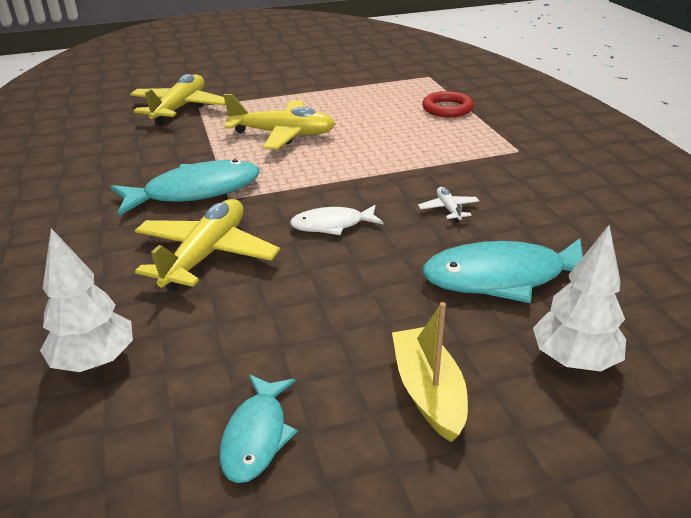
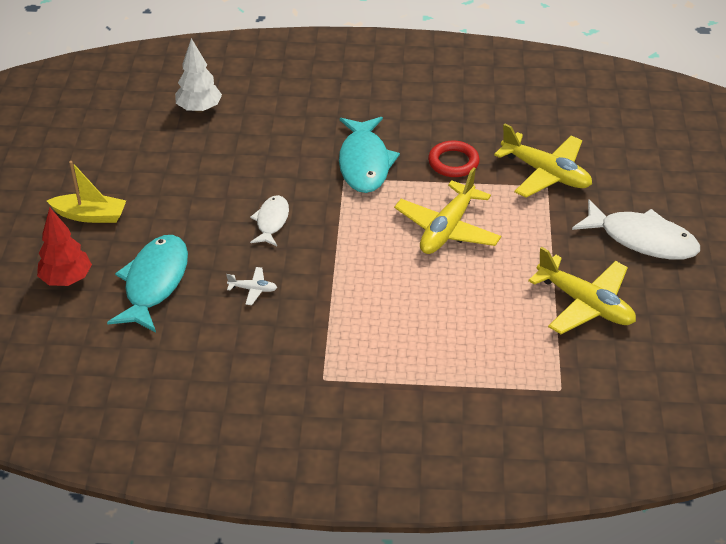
camera: 110 degrees right, 10 degrees up
yellow plane [135,199,280,291] -> yellow plane moved to [528,247,636,334]
turquoise fish [219,375,298,483] -> none
red ring [422,91,474,117] -> red ring moved to [428,140,480,177]
white tree [533,225,626,371] -> red tree [37,207,92,286]
none -> white fish [572,199,700,260]

